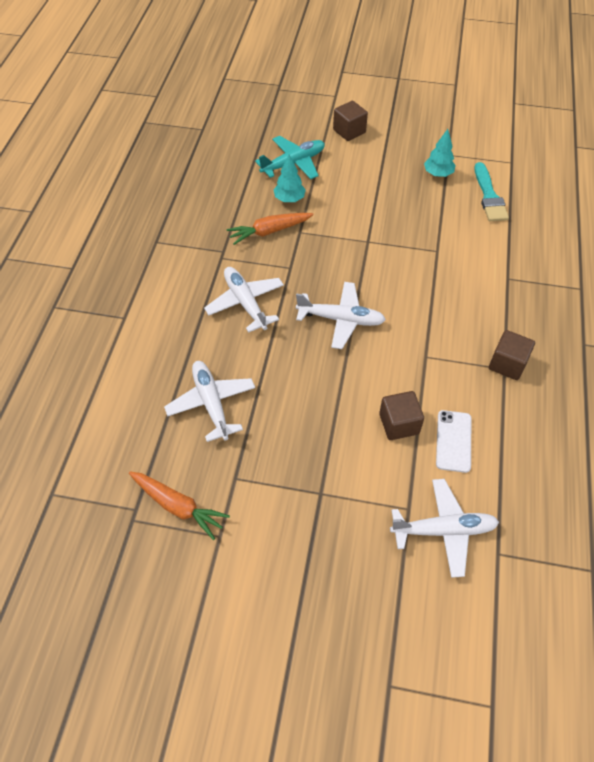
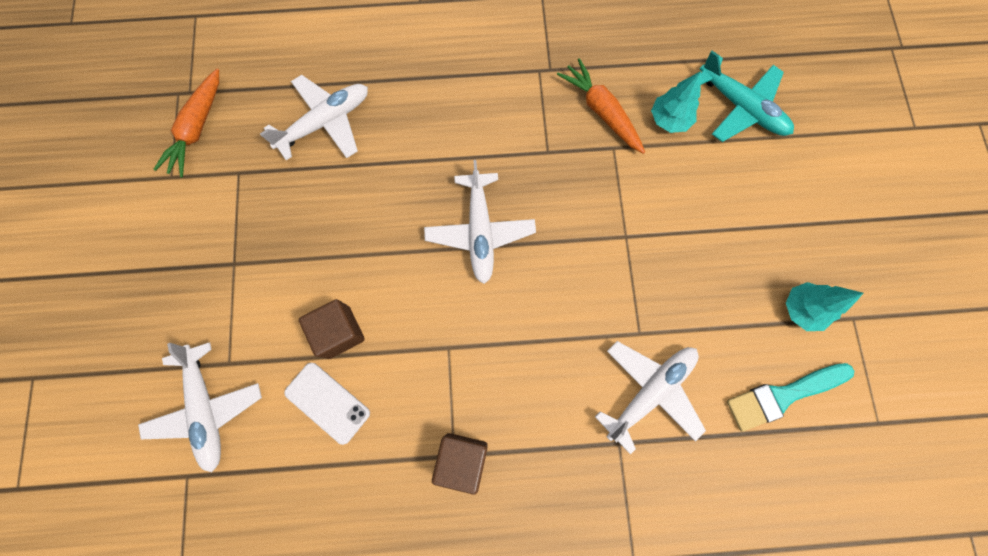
camera: 75 degrees right, 20 degrees up
white plane [204,267,284,333] -> white plane moved to [595,341,706,455]
brown cube [333,101,368,141] -> none
white phone [436,410,471,473] -> white phone turned 45 degrees clockwise [284,363,370,445]

